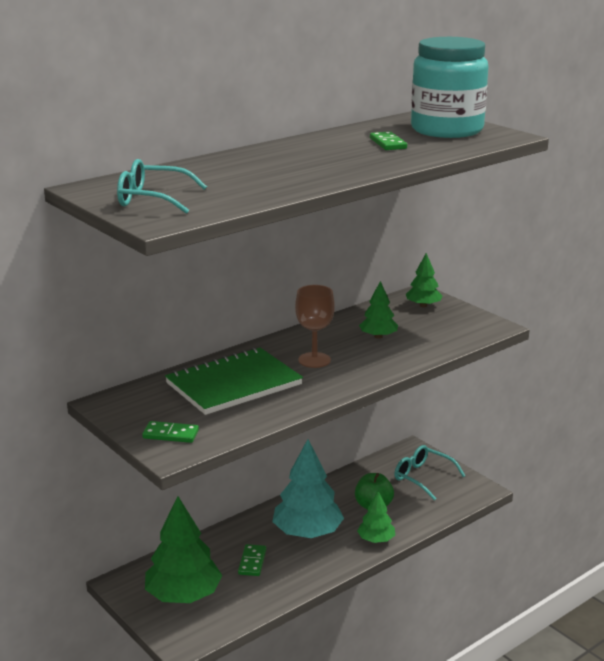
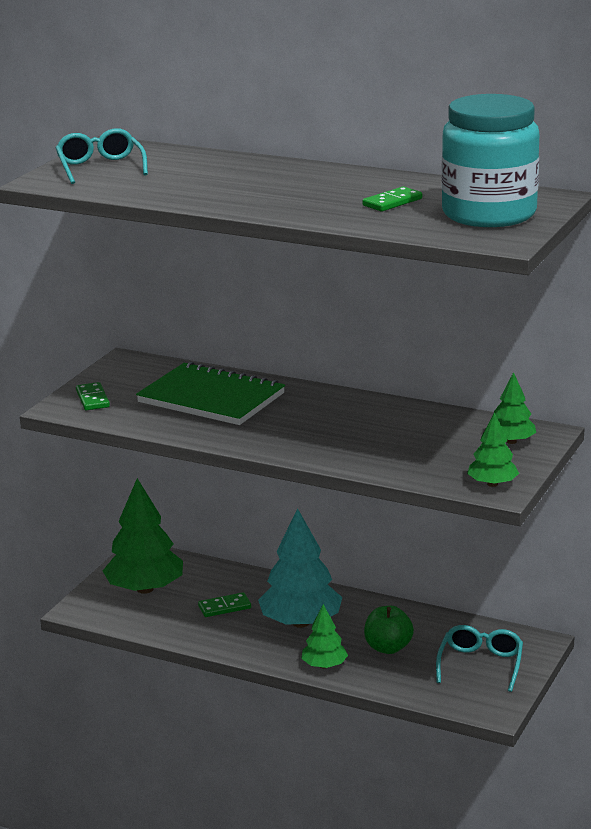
camera: 65 degrees right, 0 degrees up
brown goblet [295,285,335,368] -> none
green tree [359,281,398,339] -> green tree moved to [467,412,519,487]

